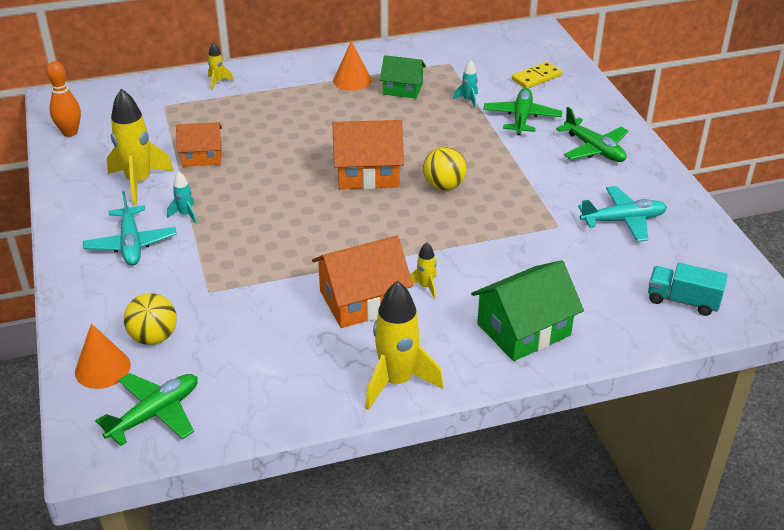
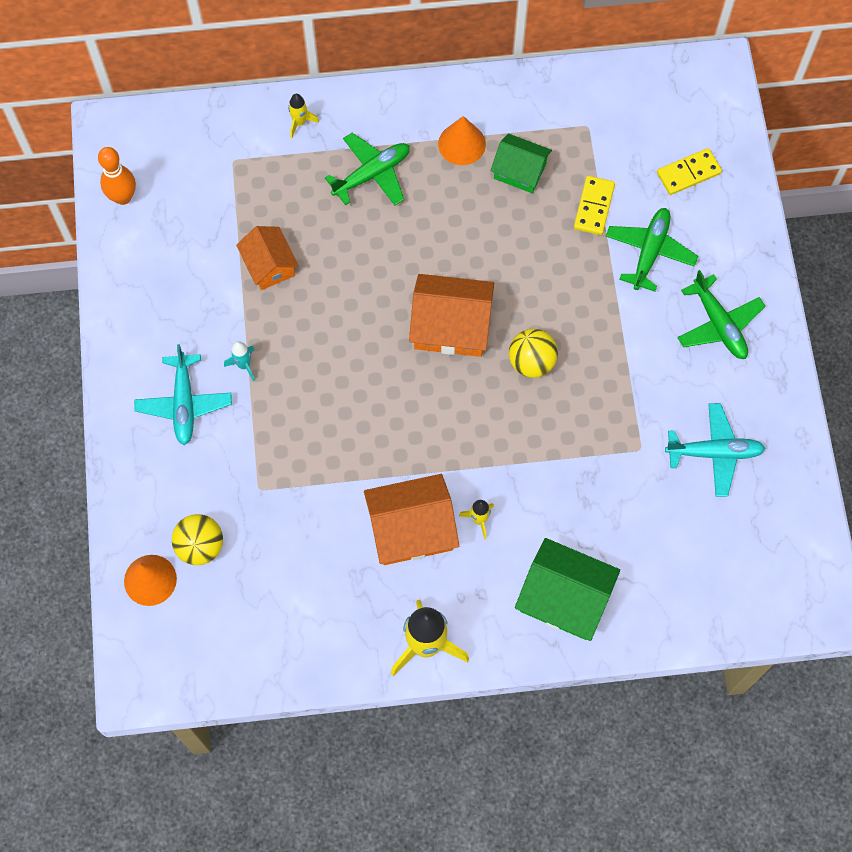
camera: 10 degrees right, 30 degrees up
green plane [95,373,198,446] -> green plane moved to [325,133,410,205]
yellow rocket [107,89,174,205] -> none
orange house [176,122,222,167] -> orange house turned 60 degrees clockwise [236,226,299,290]
turquoise rocket [453,60,478,109] -> yellow domino [574,176,615,235]
green house [471,260,584,361] -> green house turned 45 degrees clockwise [515,538,620,641]
turquoise truck [648,263,728,316] -> none

